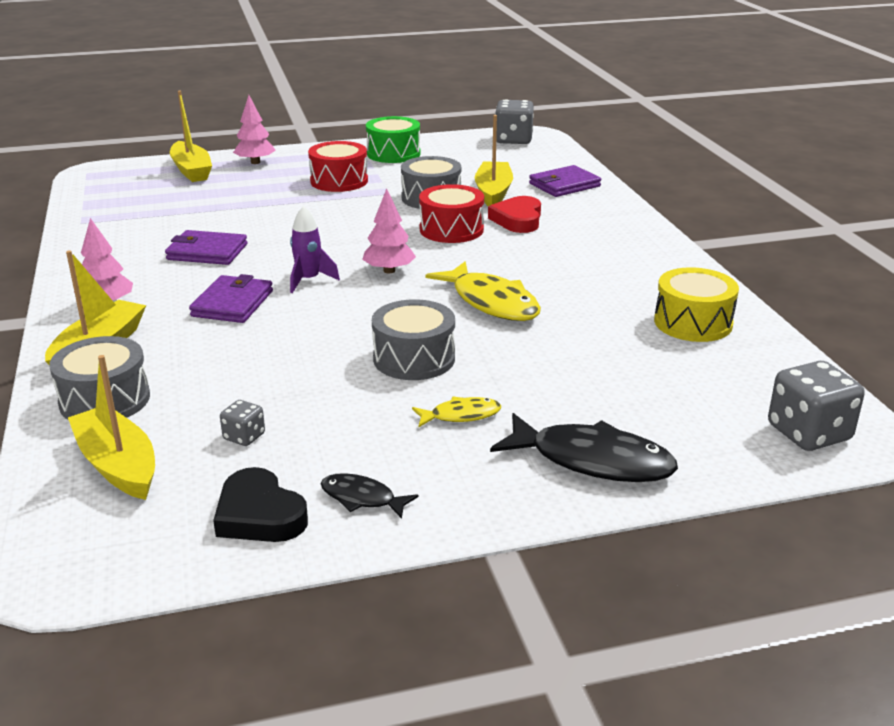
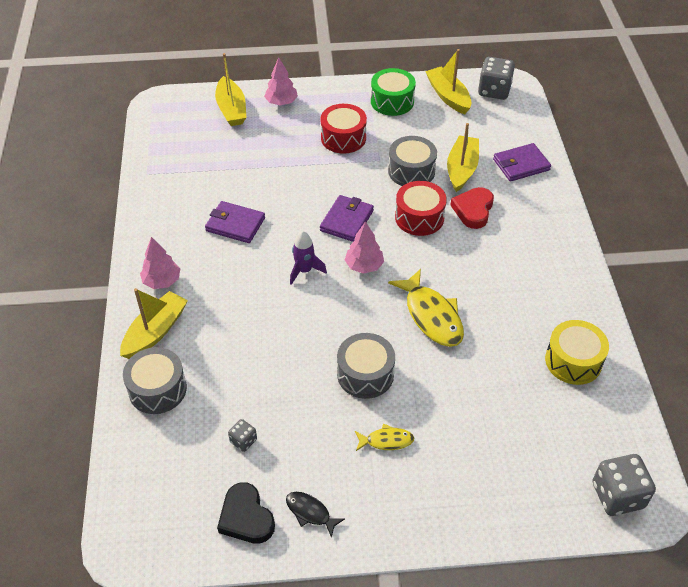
camera: 10 degrees right, 20 degrees up
yellow boat [68,355,155,500] -> yellow boat moved to [425,49,472,114]
purple wallet [189,274,273,323] -> purple wallet moved to [320,195,374,242]
black fish [490,413,678,482] -> none

